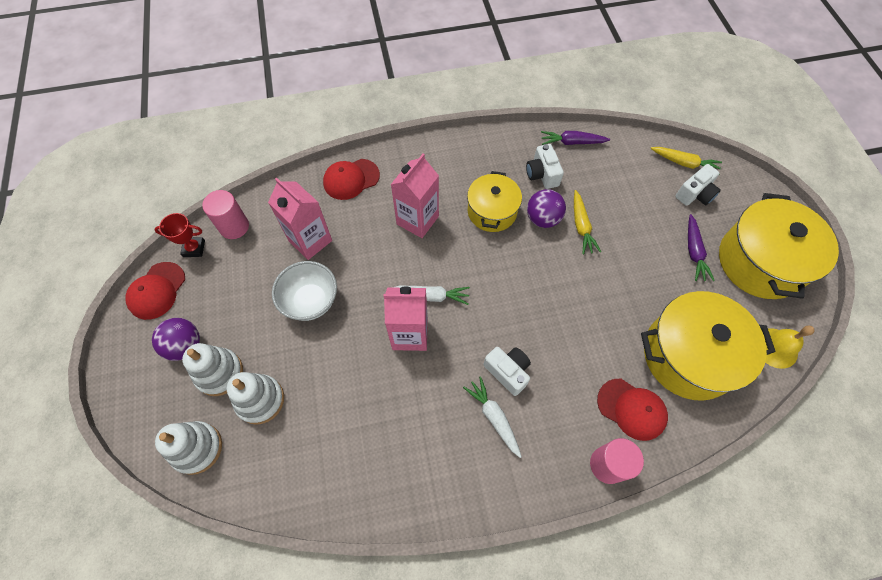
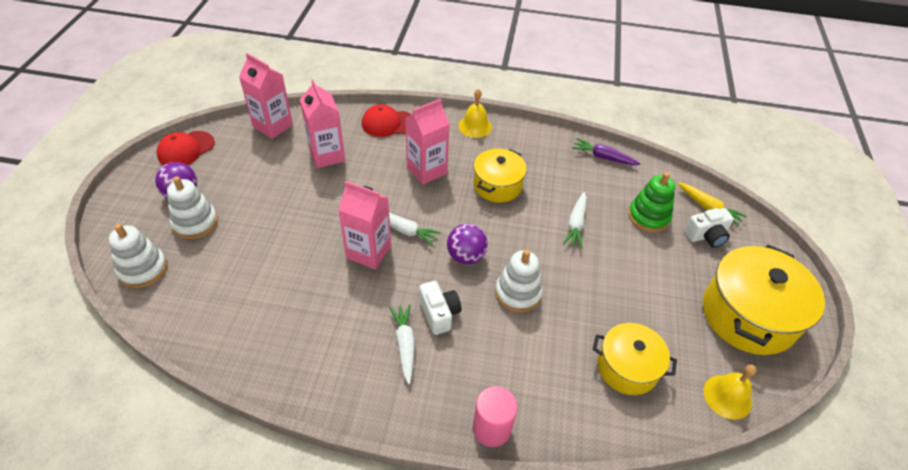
camera: 20 degrees right, 15 degrees down
red trophy [154,213,205,257] -> none
pink cylinder [202,190,249,239] -> pink carton [239,53,293,139]
white stacking toy [227,372,284,425] -> white stacking toy moved to [495,249,543,313]
white bowl [272,261,337,321] -> none
white camera [526,144,564,189] -> none
purple ball [527,189,566,228] -> purple ball moved to [447,223,488,264]
yellow carrot [574,190,601,254] -> white carrot [563,192,587,249]
red cap [597,379,668,441] -> none
yellow pot [641,291,775,401] -> yellow pot [593,323,677,395], size x0.61
purple carrot [688,214,715,281] -> none
none -> yellow bell [458,89,492,138]
none -> green stacking toy [628,172,675,232]

